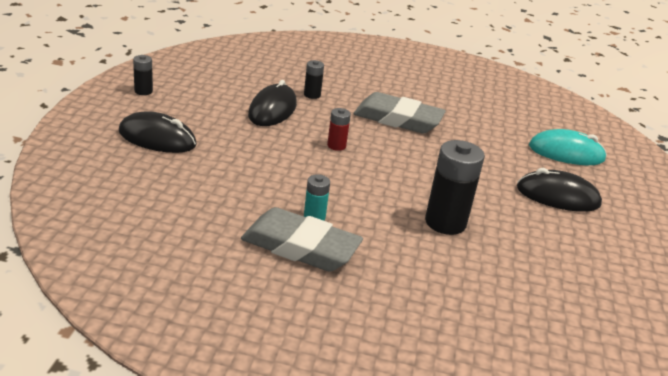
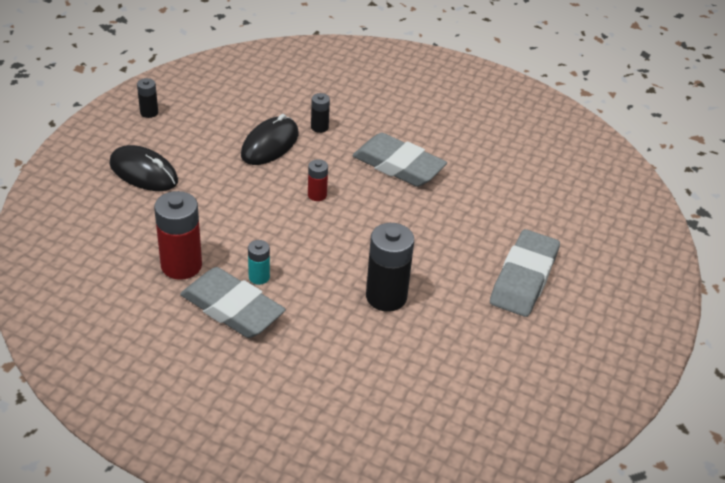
camera: 15 degrees right, 10 degrees up
black mouse [517,168,602,212] -> grey eraser [490,229,560,317]
turquoise mouse [529,129,607,165] -> none
none -> red battery [154,191,202,280]

